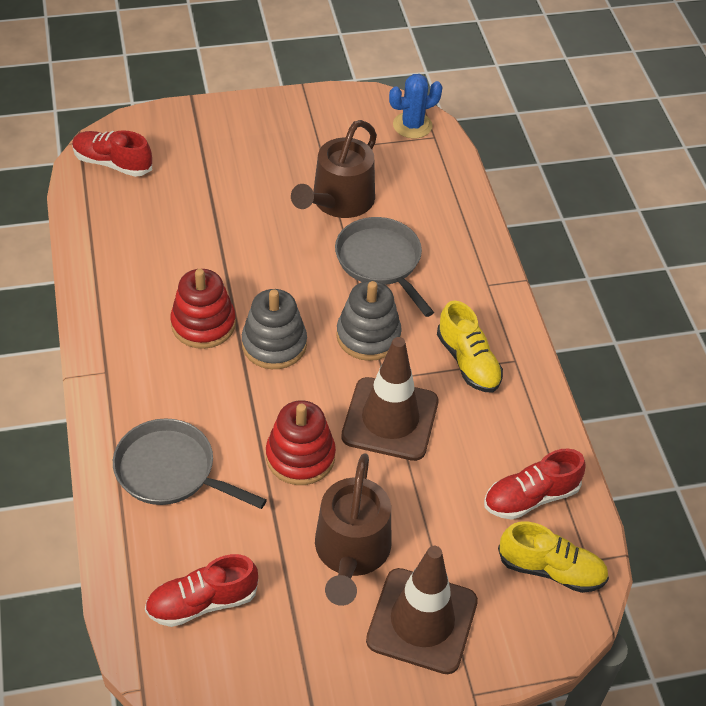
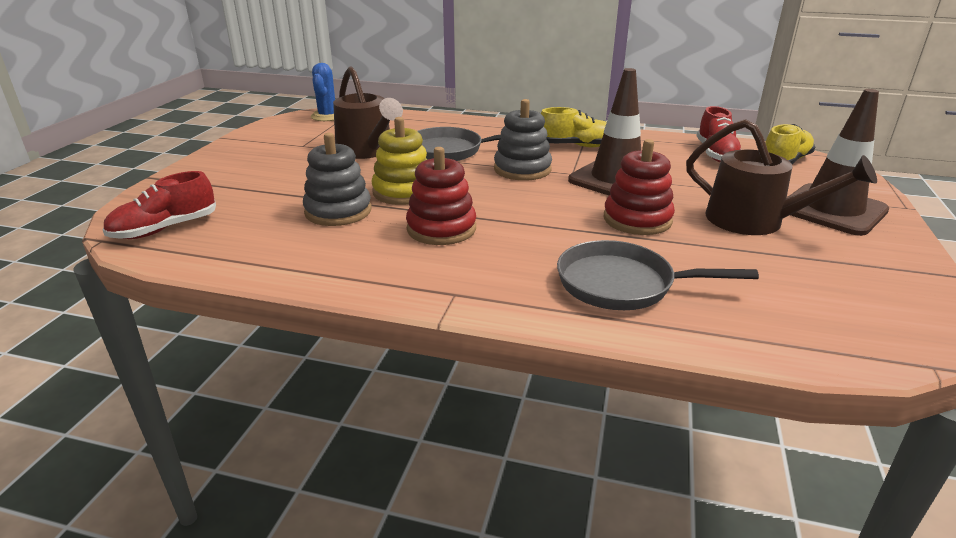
camera: 60 degrees left, 20 degrees down
grey pan [113,418,267,509] -> grey pan turned 45 degrees clockwise [557,240,759,310]
red shoe [145,554,258,627] -> none
grey stacking toy [242,289,307,369] -> grey stacking toy moved to [303,133,372,226]
none -> yellow stacking toy [372,117,428,205]

